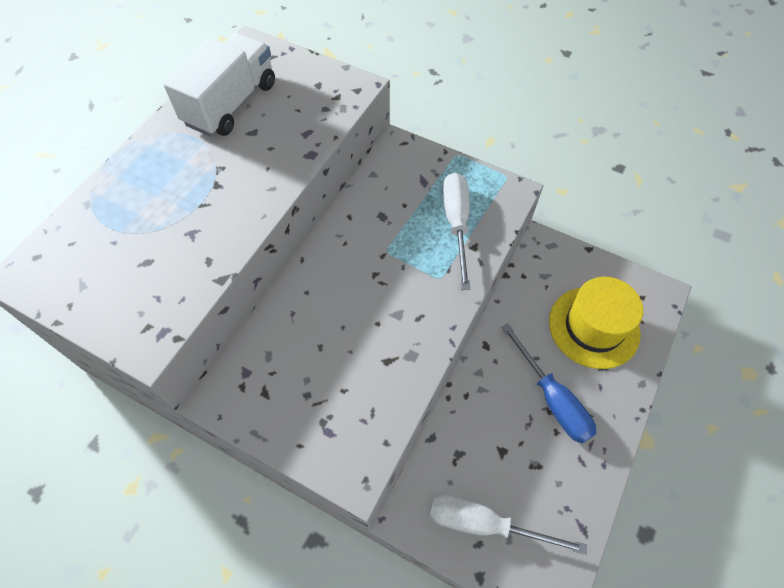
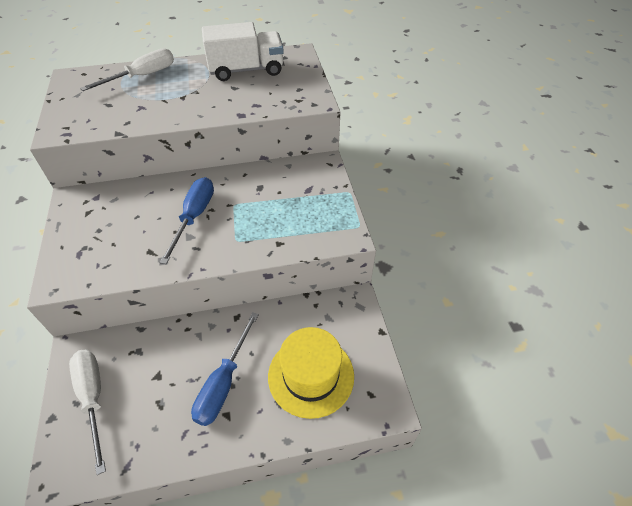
camera: 50 degrees right, 10 degrees down
white screwdriver [443,173,470,290] -> white screwdriver moved to [80,48,174,91]
none -> blue screwdriver [159,177,214,264]

